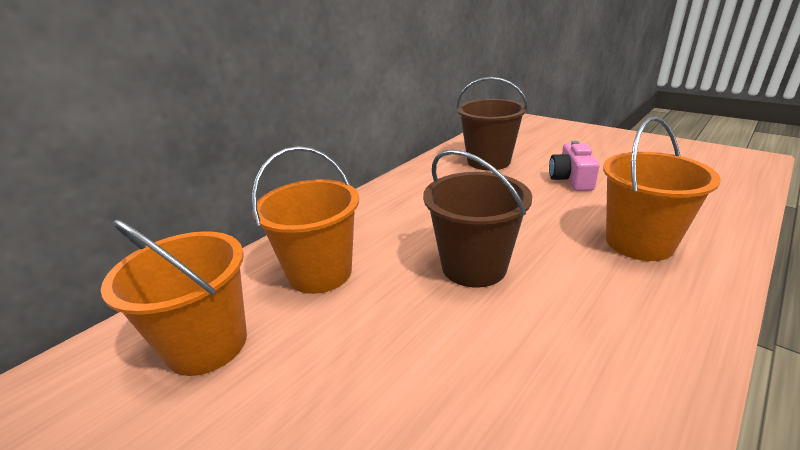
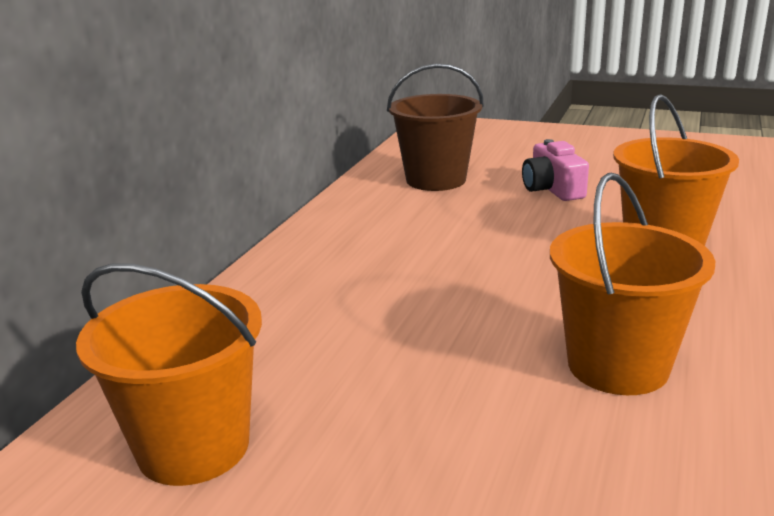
camera: 20 degrees left, 5 degrees down
orange bucket [252,146,359,294] -> orange bucket moved to [550,173,715,395]
brown bucket [423,149,532,288] -> none

